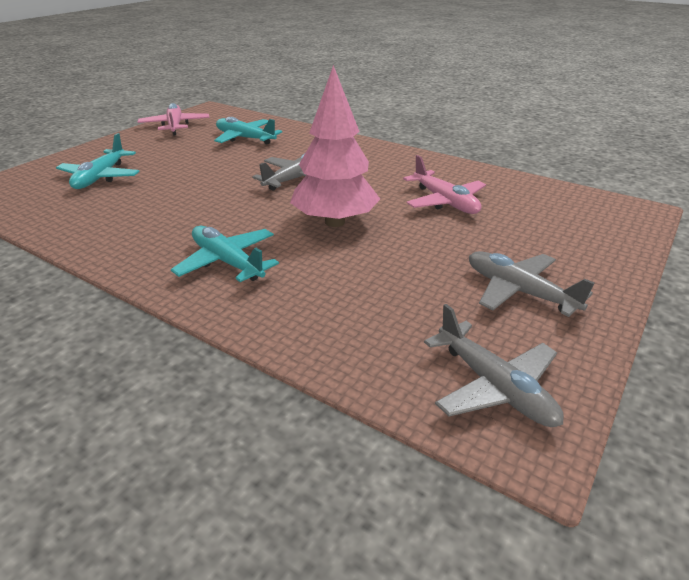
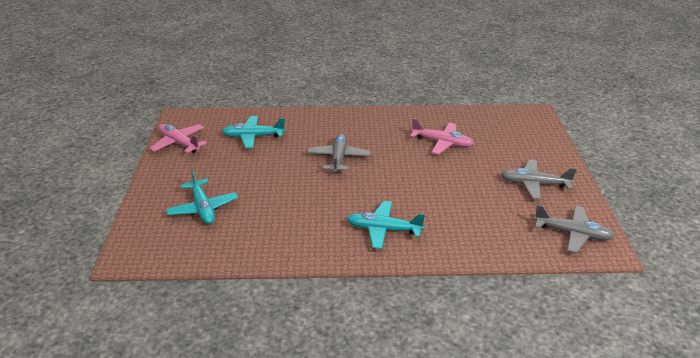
camera: 35 degrees left, 0 degrees up
pink tree [290,65,380,227] -> none

